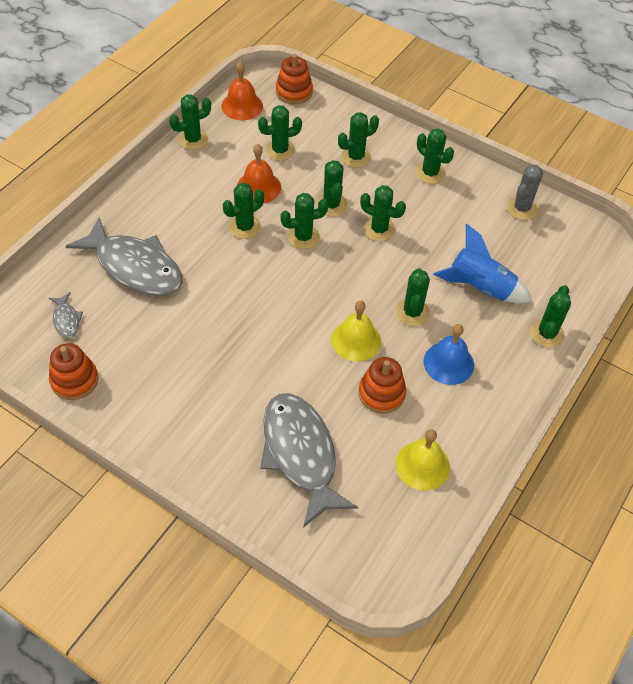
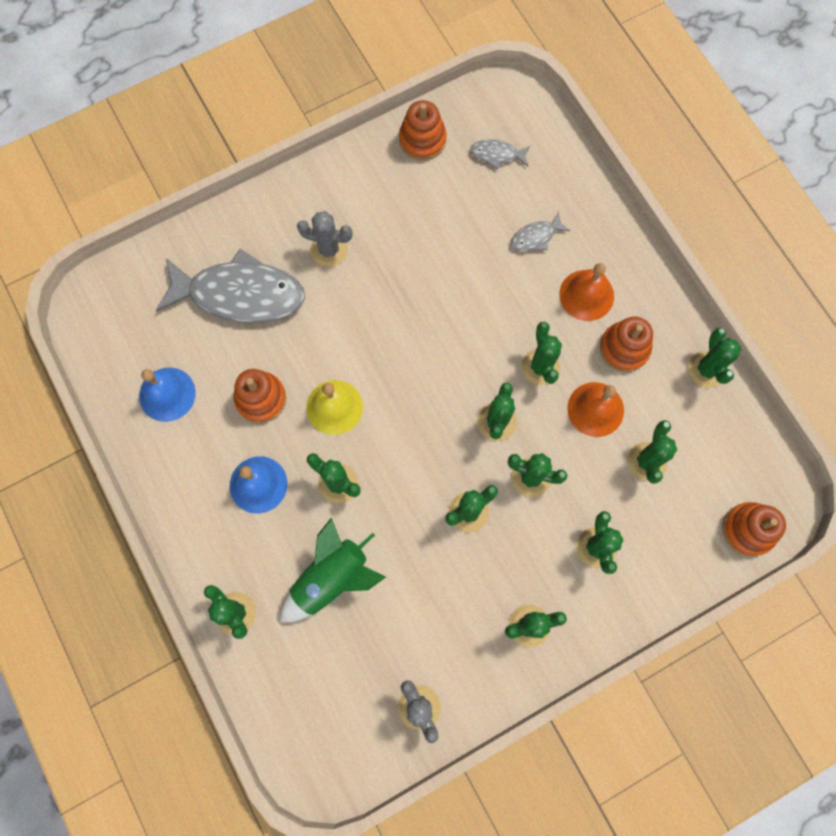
camera: 120 degrees right, 20 degrees up
grey fish [66,217,183,296] -> grey fish [511,212,570,251], size x0.43
orange bell [221,61,263,120] -> orange bell moved to [559,263,614,321]
yellow bell [395,429,450,491] -> blue bell [139,368,196,422]
blue rocket [433,224,532,304] -> green rocket [280,518,386,623]
none -> grey cactus [297,211,353,267]
none -> orange stacking toy [600,317,653,372]

